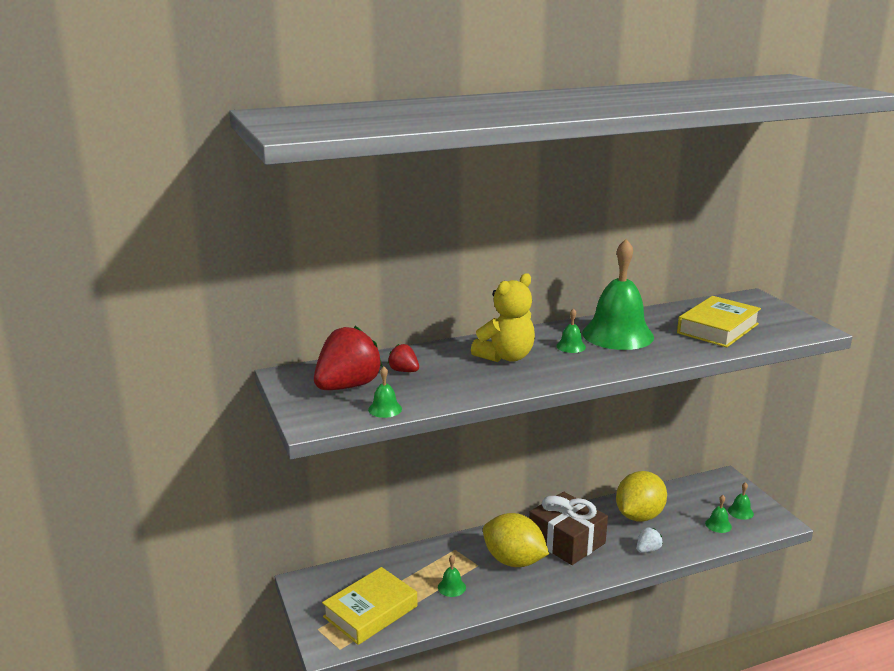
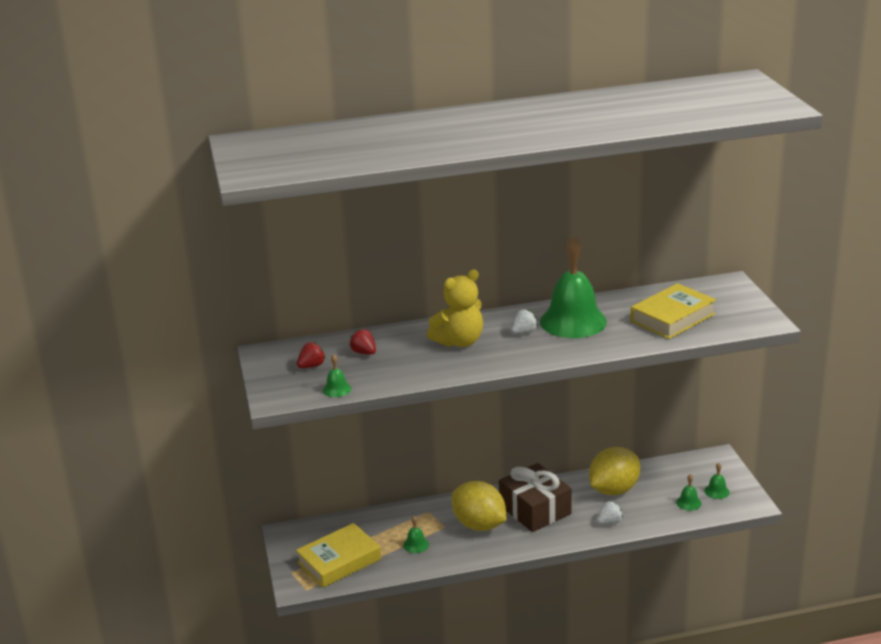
camera: 10 degrees right, 5 degrees up
red strawberry [314,326,383,390] -> red strawberry [297,342,325,368], size x0.47
green bell [556,308,586,353] -> white strawberry [510,309,538,334]

